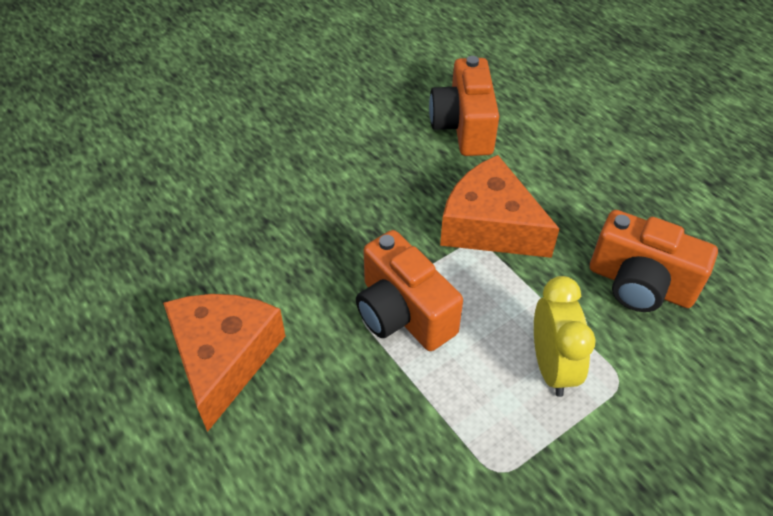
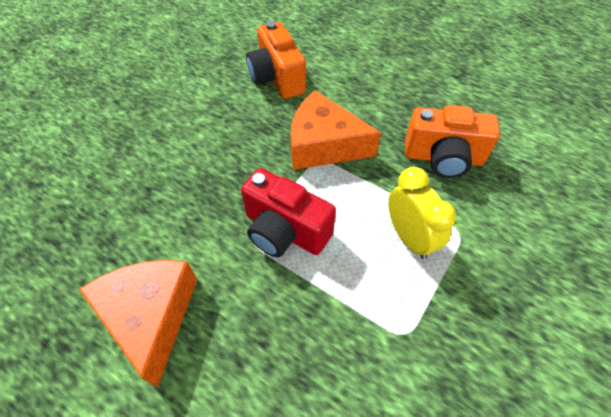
camera: 20 degrees left, 5 degrees up
orange camera [356,230,463,351] -> red camera [241,168,336,257]

